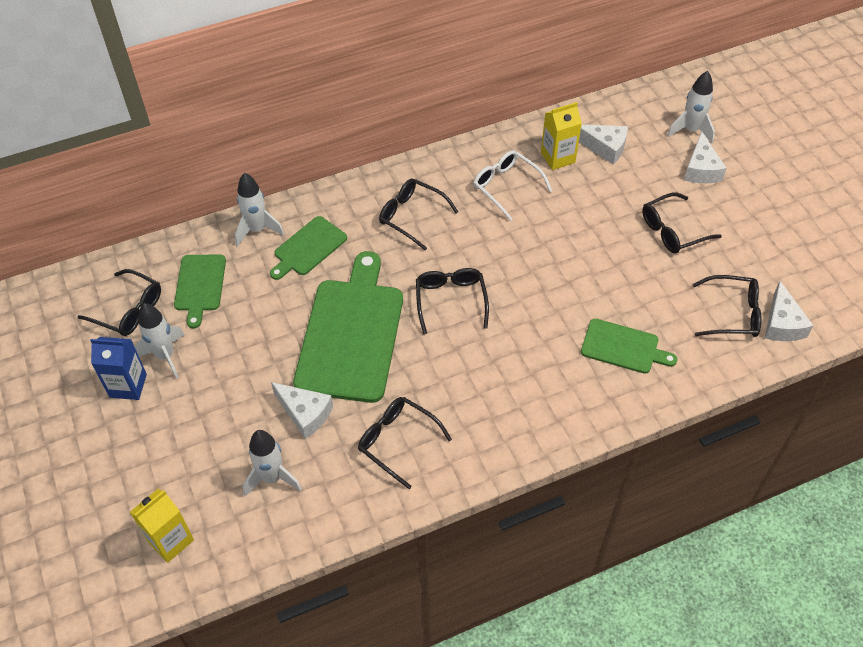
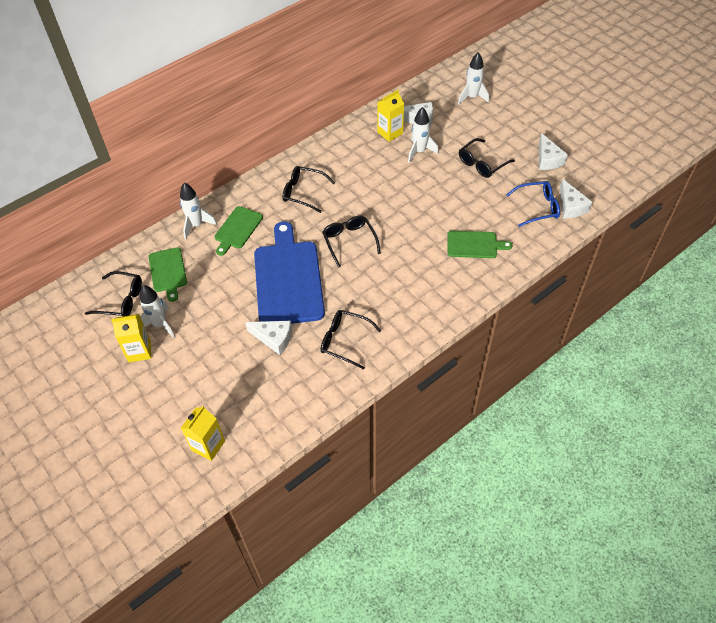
camera: 15 degrees left, 0 degrees up
blue carton [90,337,147,400] -> yellow carton [111,314,151,362]
white rocket [243,430,302,496] -> white rocket moved to [408,107,439,163]
green cutting board [293,251,403,403] -> blue cutting board [254,221,325,324]
white glasses [473,150,552,221] -> none
white cheese [684,131,727,183] -> white cheese moved to [539,133,568,170]
black glasses [692,275,761,337] -> blue glasses [506,181,560,227]

